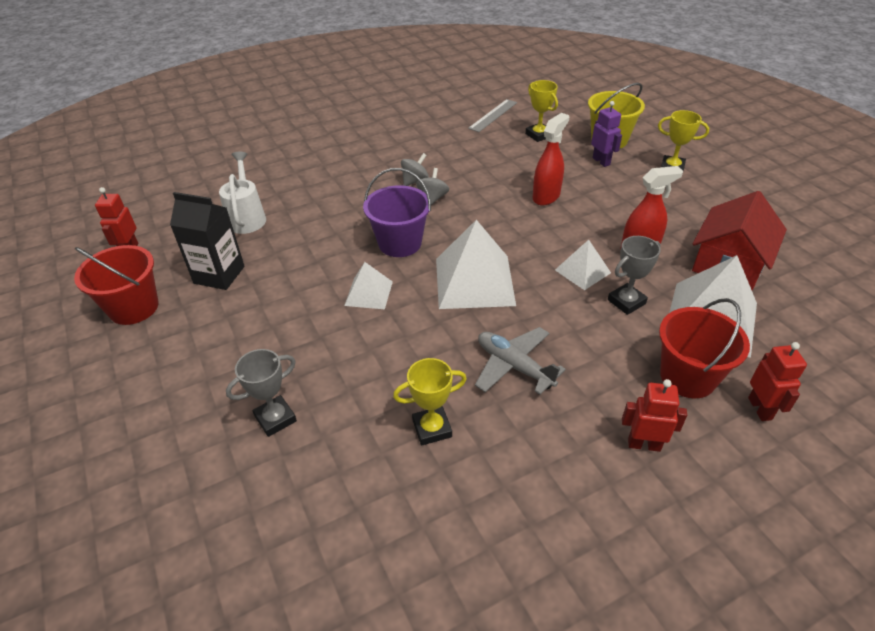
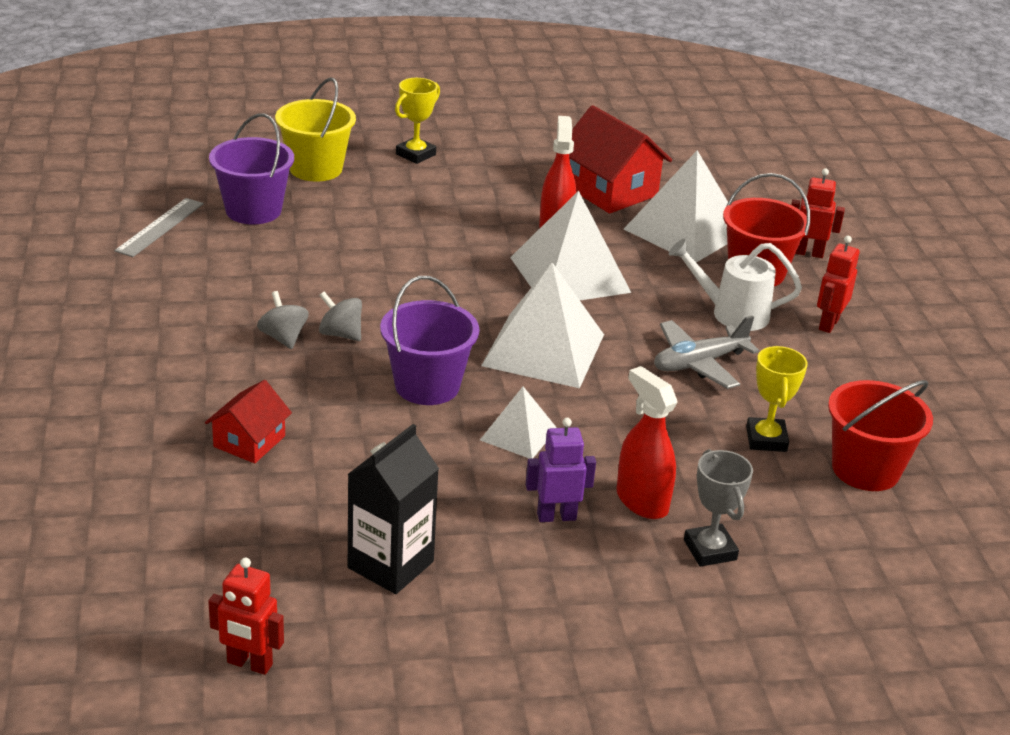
camera: 75 degrees left, 10 degrees down
red bucket [74,245,158,325] -> red bucket moved to [828,380,933,491]
white watering can [219,152,266,234] -> white watering can moved to [669,239,802,331]
grey ruler [468,99,517,132] -> grey ruler turned 60 degrees clockwise [115,198,204,257]
yellow trophy [525,80,558,142] -> purple bucket [209,113,294,224]
red spray bottle [533,113,569,205] -> red spray bottle moved to [616,366,677,519]
white pyramid [555,240,611,290] -> white pyramid [510,191,631,300], size x1.86
purple robot [591,101,622,167] -> purple robot moved to [525,418,596,522]
grey trophy [608,236,661,315] -> none
none -> red house [205,380,292,463]

